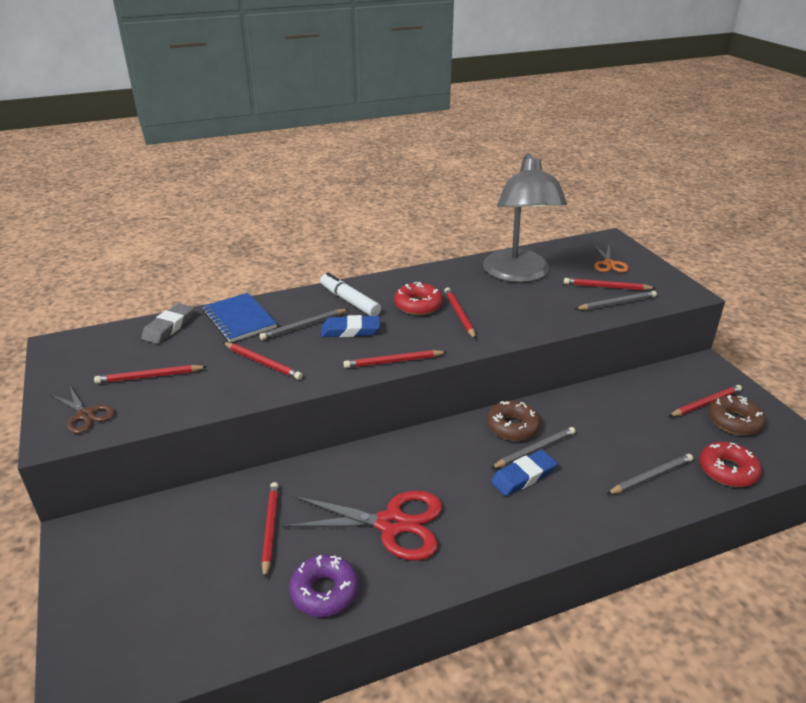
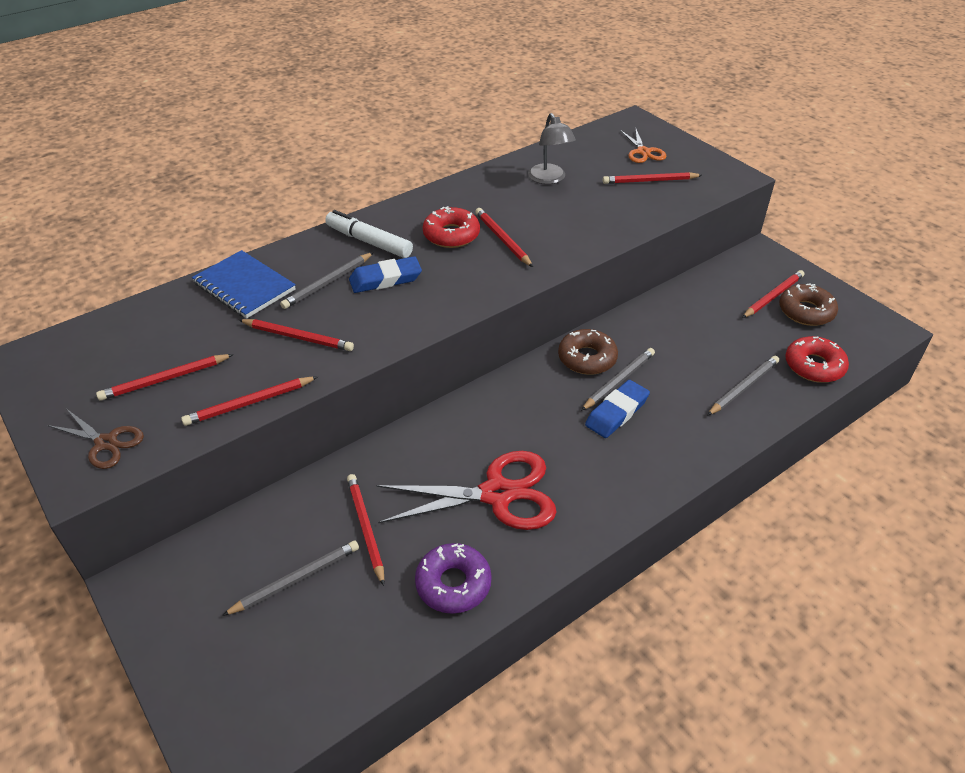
camera: 15 degrees left, 10 degrees up
grey eraser [141,303,194,344] -> none
red pencil [343,350,446,368] -> red pencil moved to [181,376,318,426]
grey lamp [483,153,567,283] -> grey lamp [528,113,576,184], size x0.48
grey pencil [575,291,657,310] -> grey pencil moved to [222,541,359,616]

